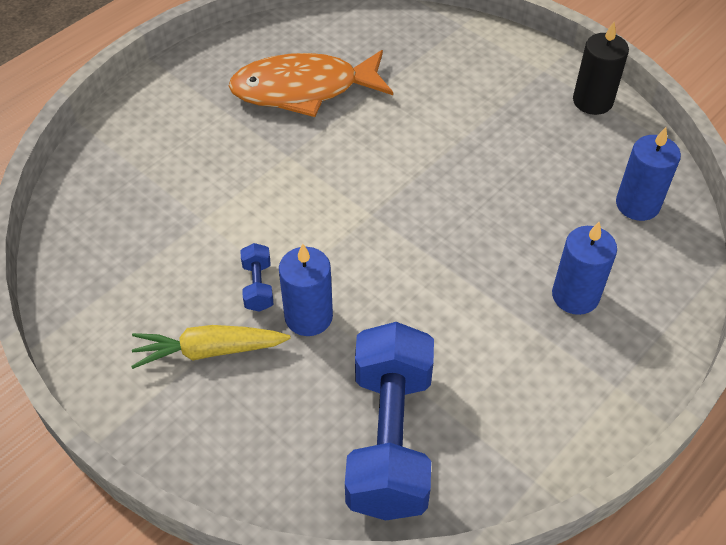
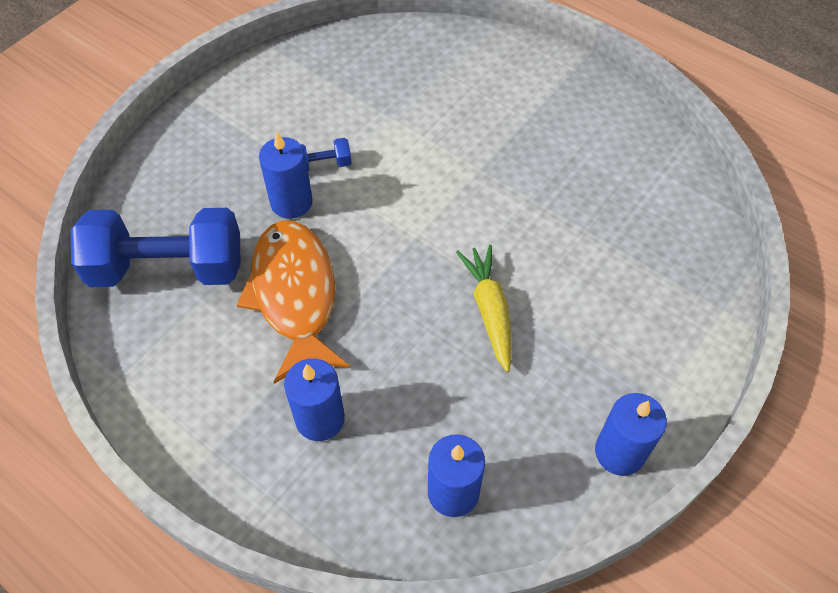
camera: 85 degrees right, 5 degrees up
yellow carrot [131,325,291,369] -> yellow carrot moved to [456,245,511,372]
orange fish [229,50,393,117] -> orange fish moved to [237,221,350,384]
black candle [573,22,629,115] -> blue candle [595,393,667,476]

